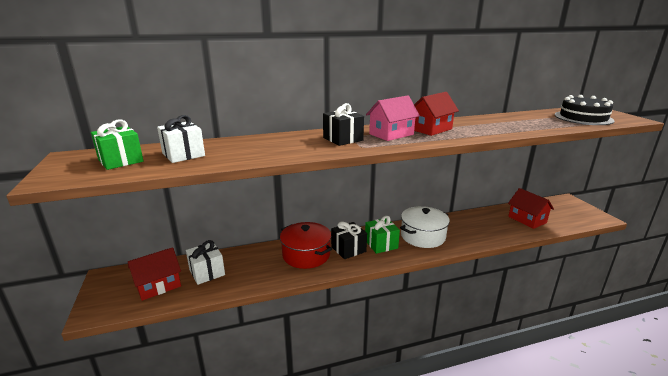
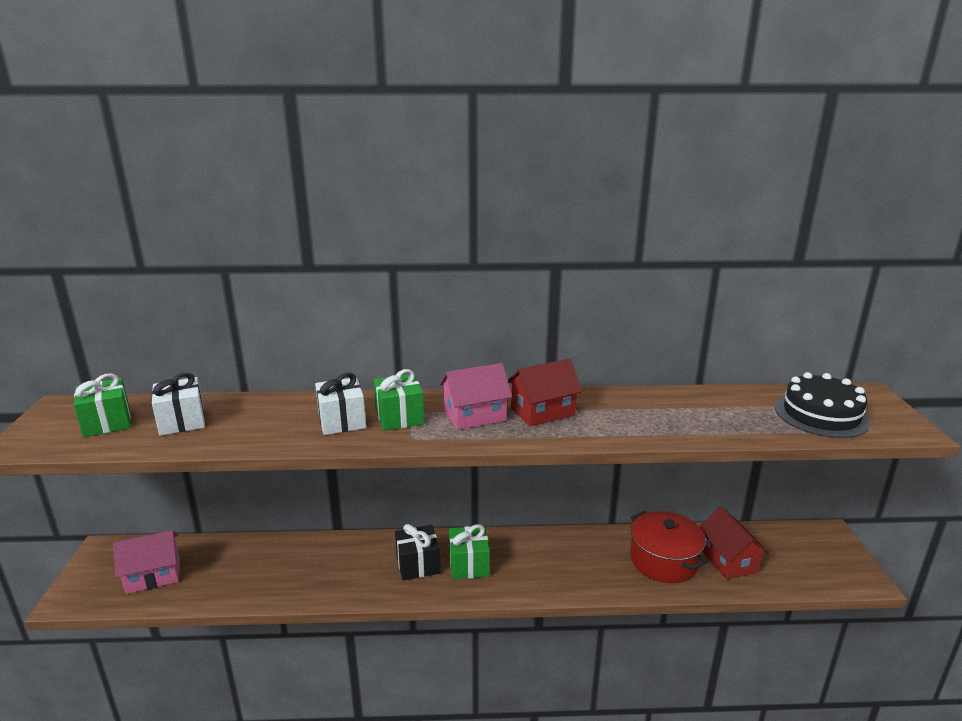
camera: 15 degrees right, 0 degrees up
red house [128,247,181,301] -> pink house [113,530,180,594]
white gift [186,240,225,285] -> white gift moved to [315,373,366,435]
red pot [280,222,332,269] -> red pot moved to [630,511,707,583]
black gift [323,103,364,146] -> green gift [374,369,425,431]
white pot [400,206,450,248] -> none

